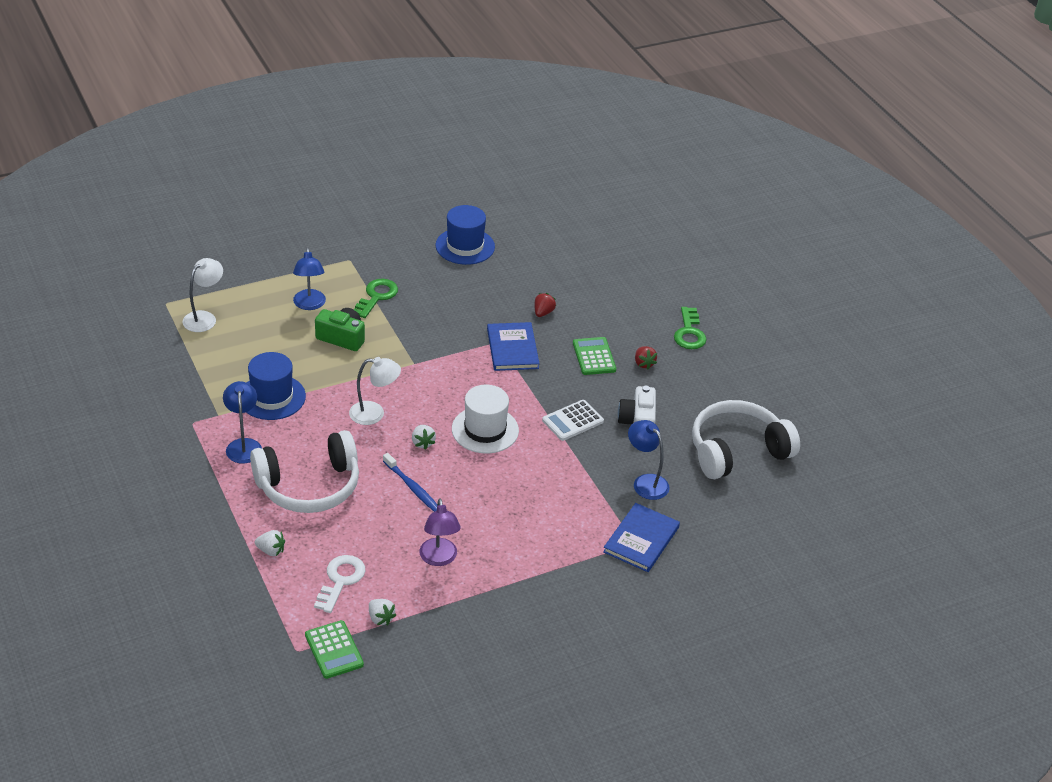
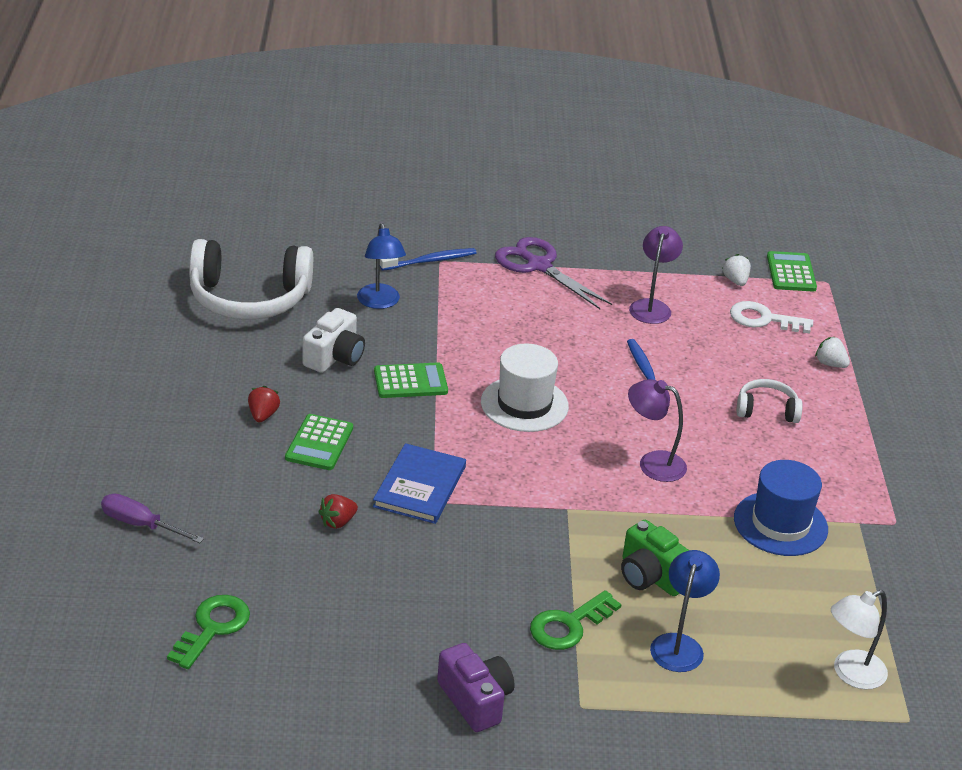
camera: 155 degrees left, 5 degrees down
blue lamp [223,381,262,463] -> none
white headphones [250,430,359,513] -> white headphones [737,379,803,423], size x0.49
white key [314,555,365,613] -> white key turned 60 degrees clockwise [730,301,813,333]
white lamp [349,357,401,425] -> purple lamp [628,379,687,482]
white strawberry [412,425,436,450] -> none
blue hat [435,205,495,265] -> none
white calculator [542,400,604,441] -> green calculator [374,362,448,398]
blue book [603,503,680,572] -> blue toothbrush [380,248,477,271]
green key [674,307,707,349] -> green key moved to [167,595,250,669]
none -> purple screwdriver [101,494,204,543]
none -> purple camera [437,643,515,732]
none -> purple scissors [495,237,612,309]

